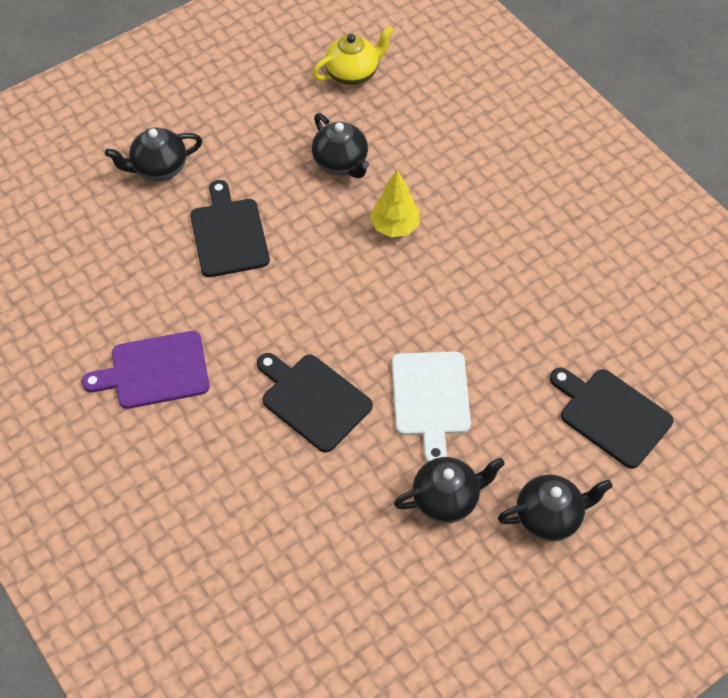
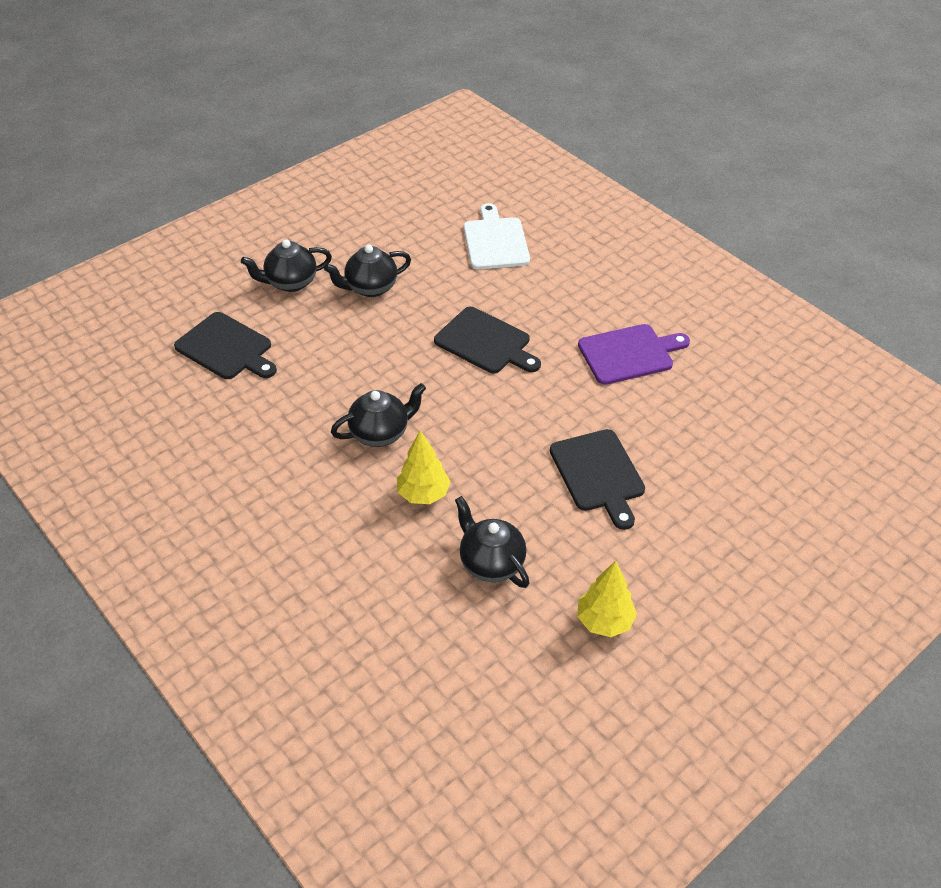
camera: 175 degrees right, 10 degrees down
black teapot [105,127,202,181] -> black teapot moved to [331,383,426,447]
yellow teapot [312,26,394,86] -> none
white cutting board [392,351,471,462] -> white cutting board moved to [464,203,530,269]
none -> yellow tree [577,561,637,637]

